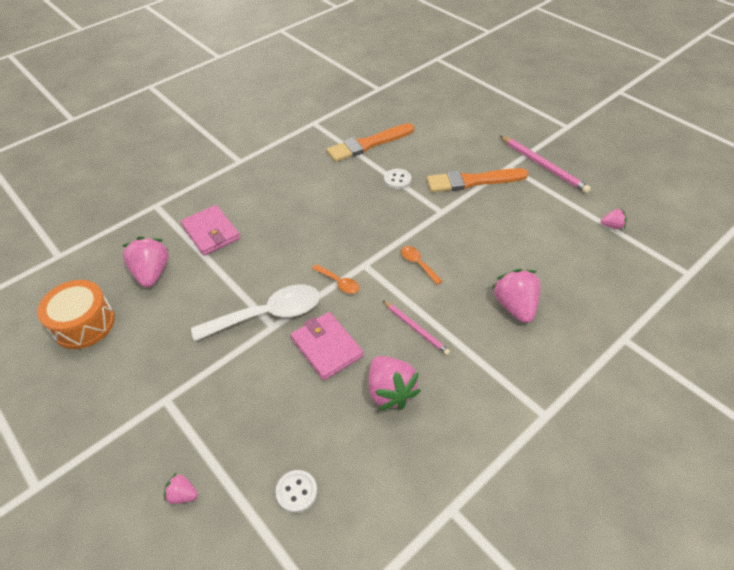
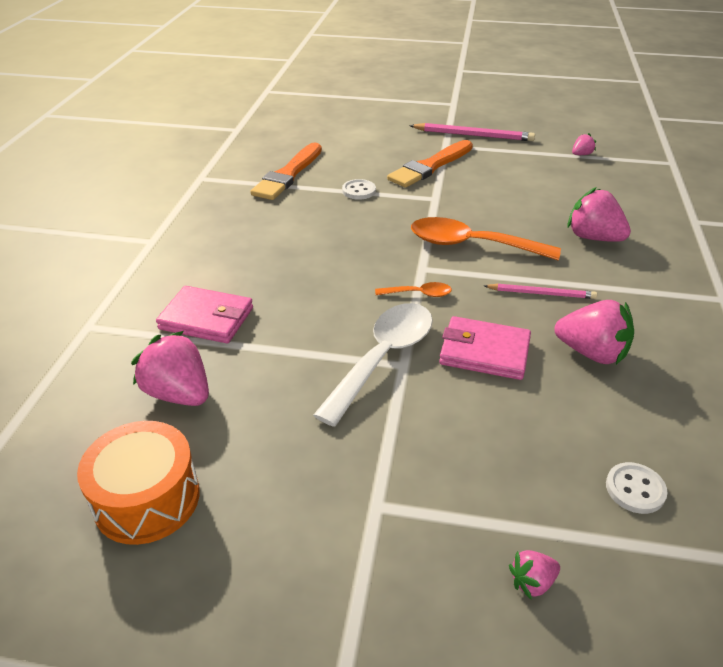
camera: 40 degrees left, 10 degrees down
orange spoon [401,246,442,285] -> orange spoon [411,217,561,260], size x2.15

